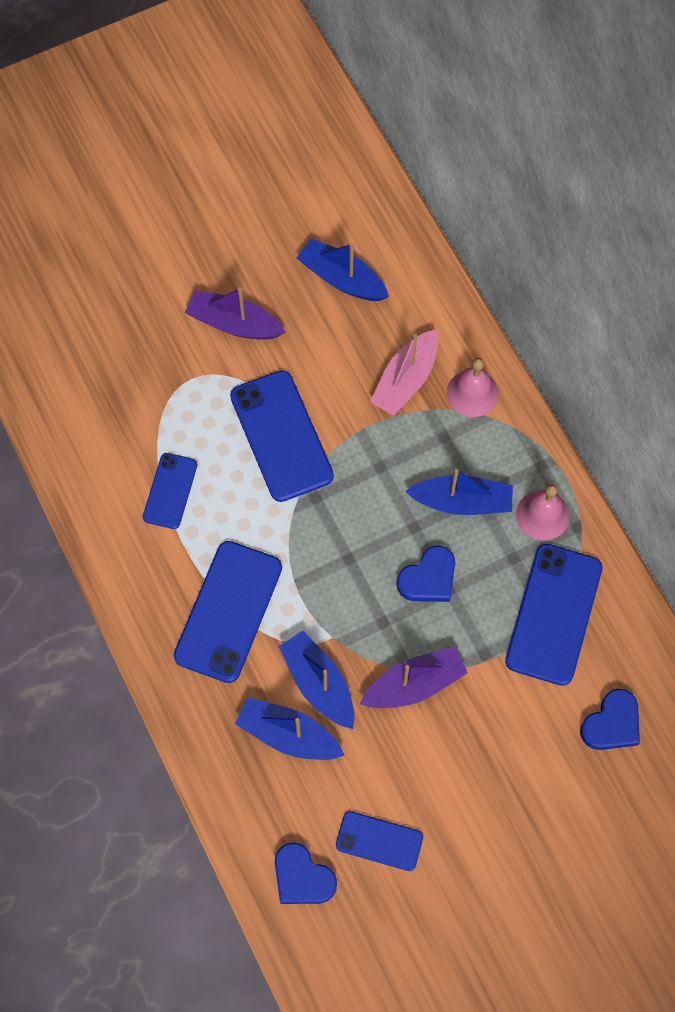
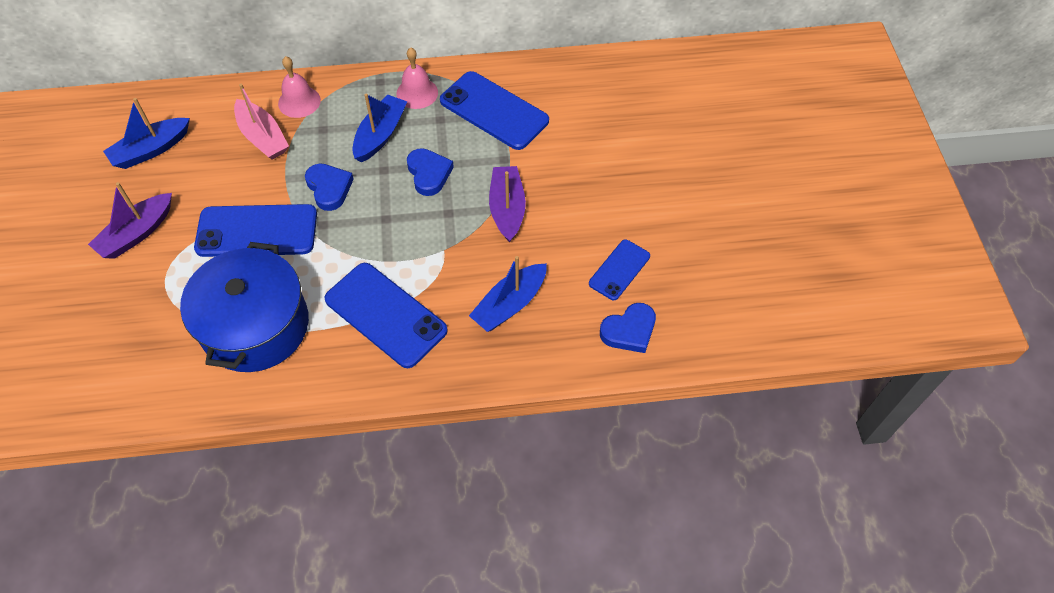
camera: 70 degrees left, 10 degrees down
blue phone [143,453,197,529] -> blue pot [180,242,309,372]
blue boat [279,631,355,729] -> none
blue heart [580,689,640,750] -> blue heart moved to [305,163,354,211]

